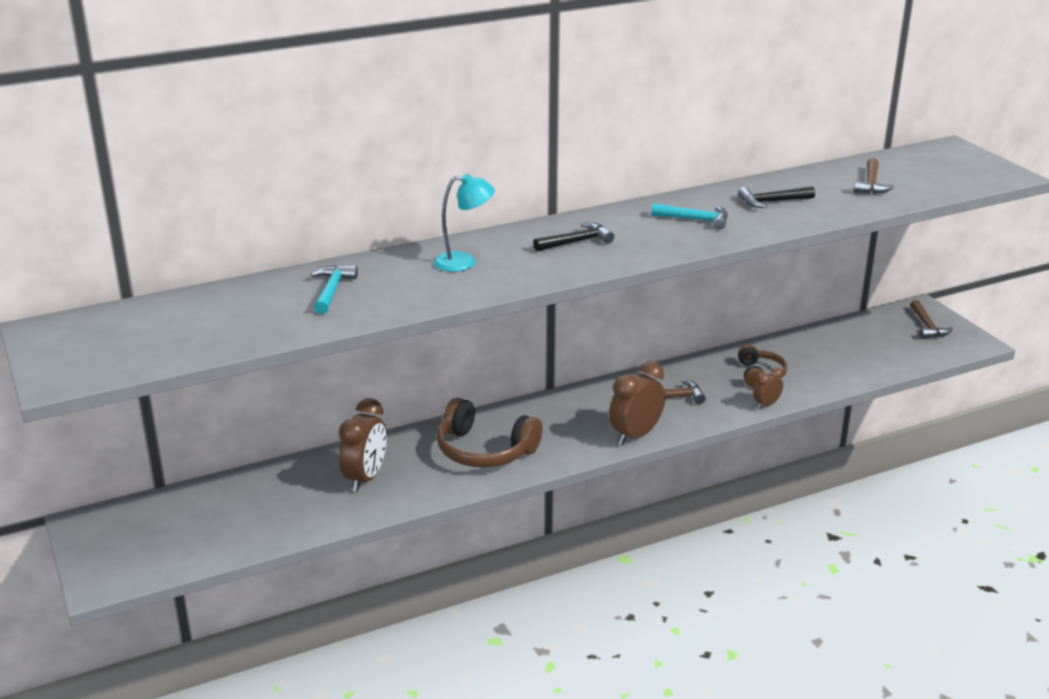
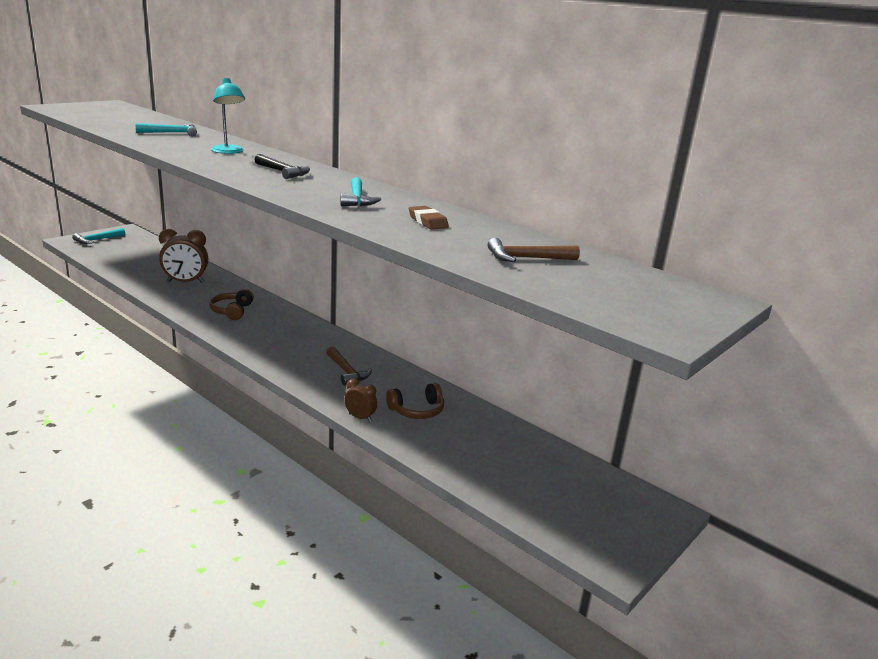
camera: 65 degrees right, 5 degrees down
brown headphones [437,398,542,467] -> brown headphones [209,289,254,320], size x0.60
brown clock [609,361,665,445] -> none
black hammer [738,186,815,208] -> brown eraser [409,206,449,230]
brown hammer [910,300,953,339] -> none
none -> turquoise hammer [72,228,125,244]

